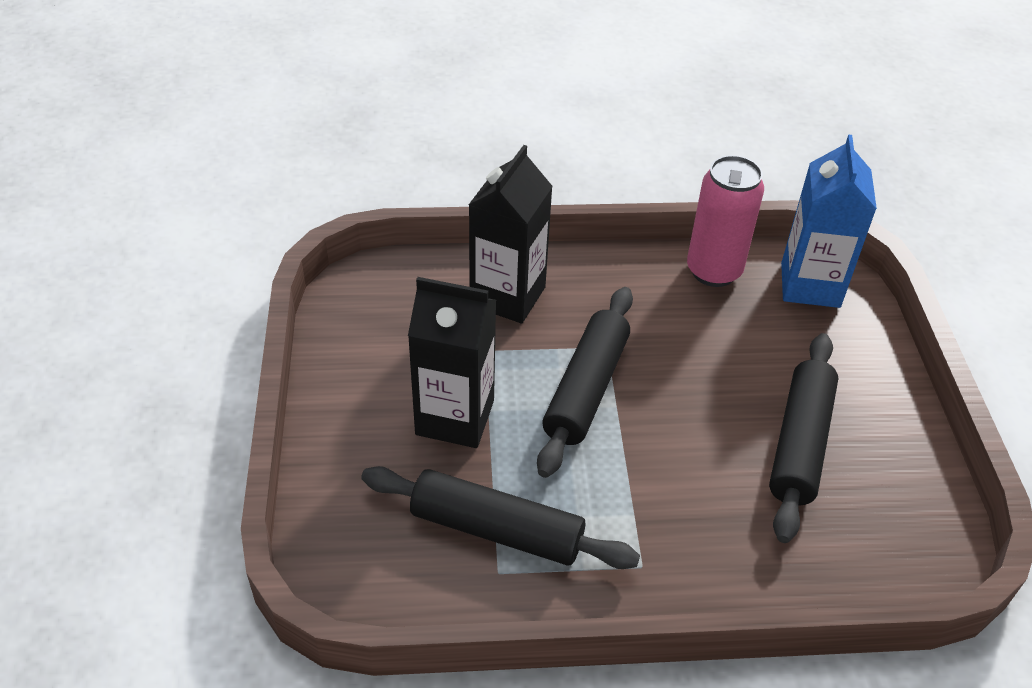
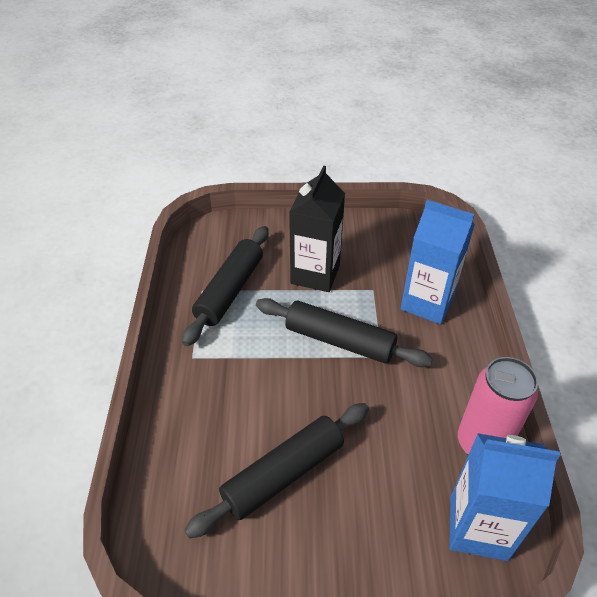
camera: 95 degrees right, 0 degrees up
black carton [469,145,553,323] -> blue carton [401,200,475,324]
black rolling pin [769,333,838,543] -> black rolling pin turned 60 degrees counterclockwise [184,403,369,539]

